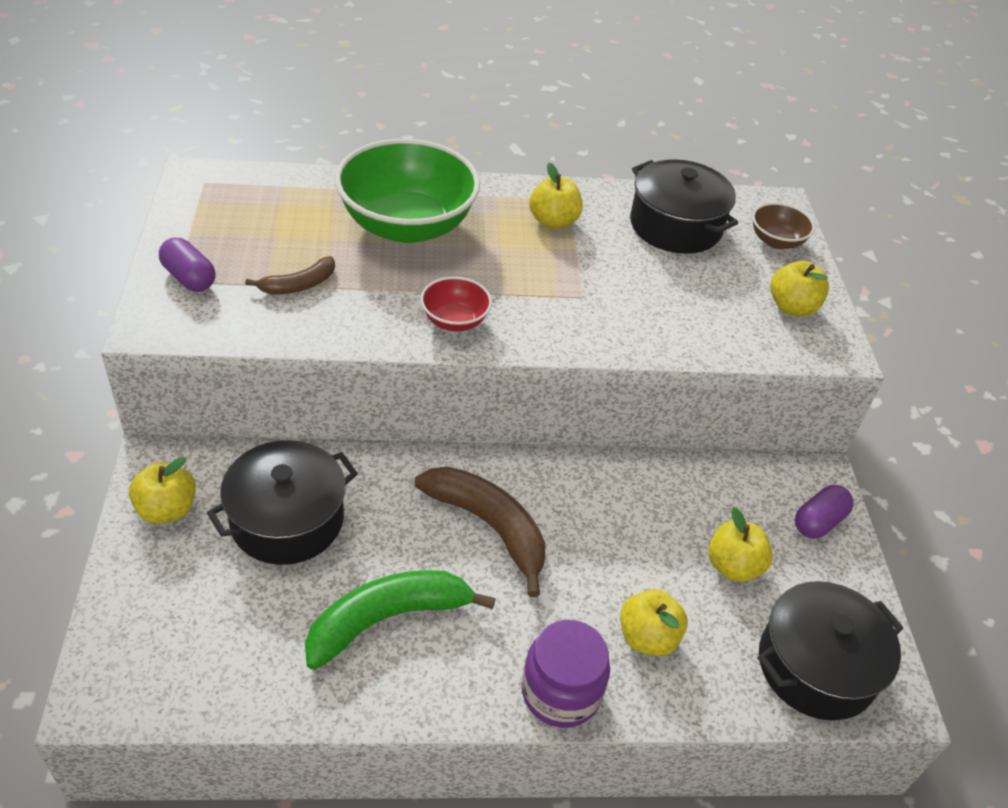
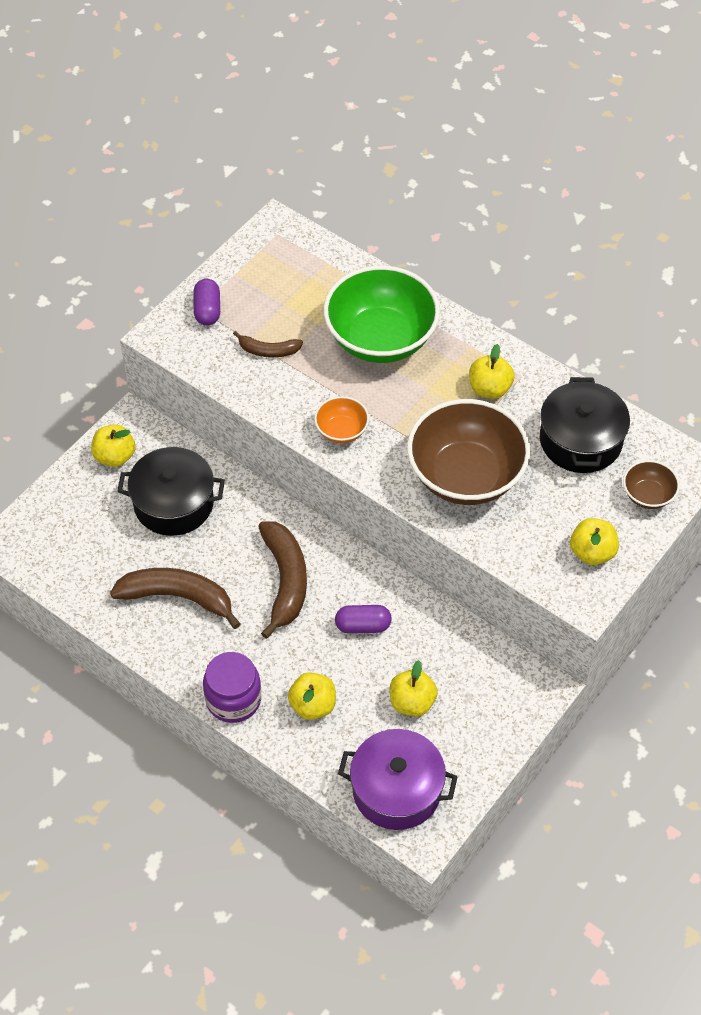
camera: 45 degrees right, 10 degrees up
green banana [305,570,496,670] -> brown banana [110,568,240,629]
red bowl [420,277,492,331] -> orange bowl [314,396,369,443]
black pot [758,581,903,720] -> purple pot [338,729,458,830]
purple capsule [795,485,854,538] -> purple capsule moved to [335,605,392,634]
none -> brown bowl [407,399,531,505]

